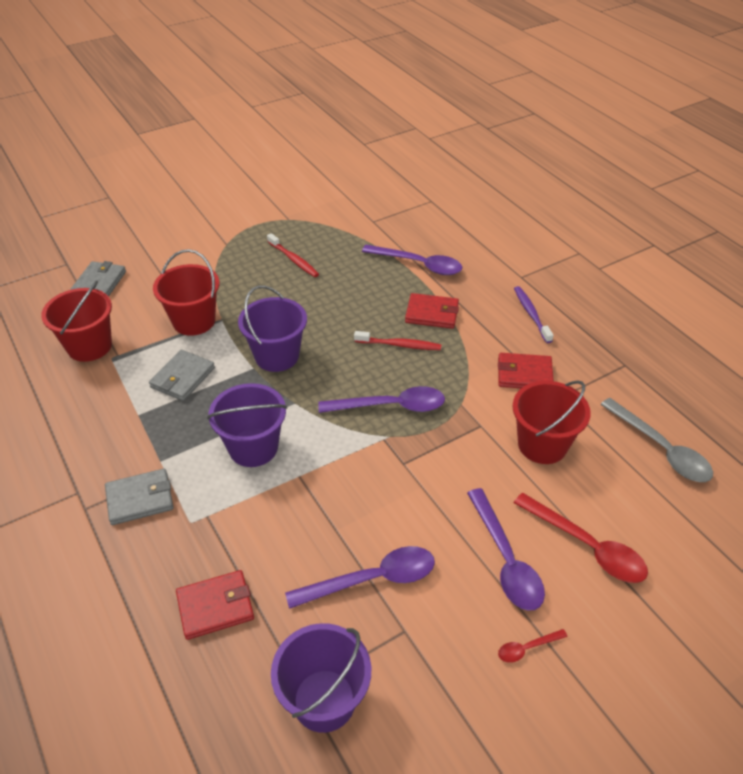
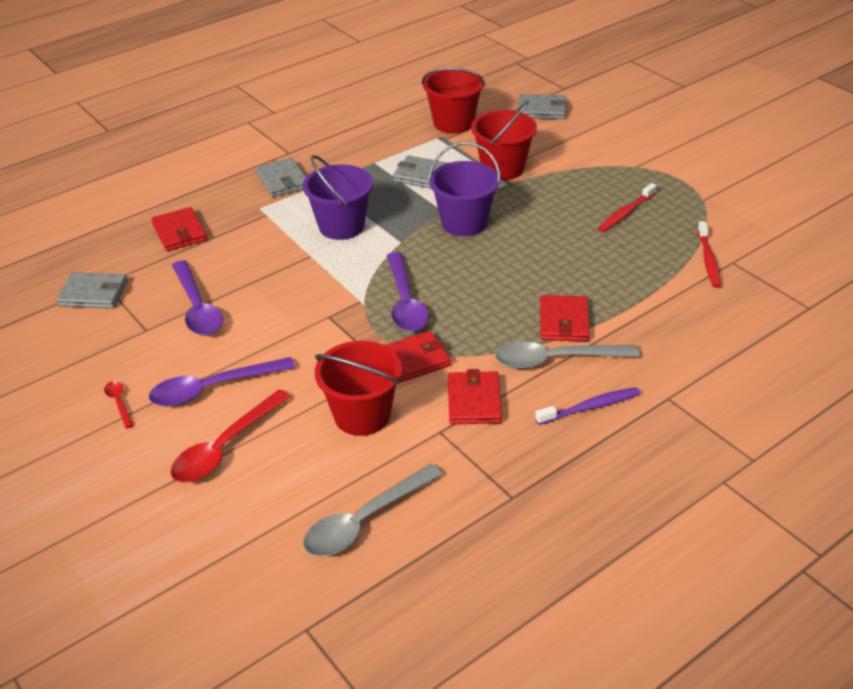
camera: 85 degrees right, 5 degrees down
purple bucket [271,623,371,733] -> grey wallet [56,272,127,309]
red toothbrush [354,331,441,350] -> red toothbrush moved to [697,221,721,288]
purple spoon [362,245,462,275] -> none
none -> red wallet [385,331,451,383]
none -> grey spoon [495,342,640,369]

